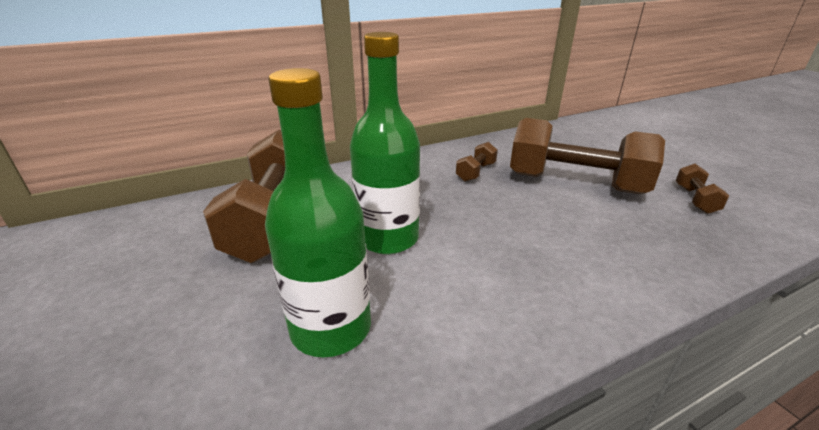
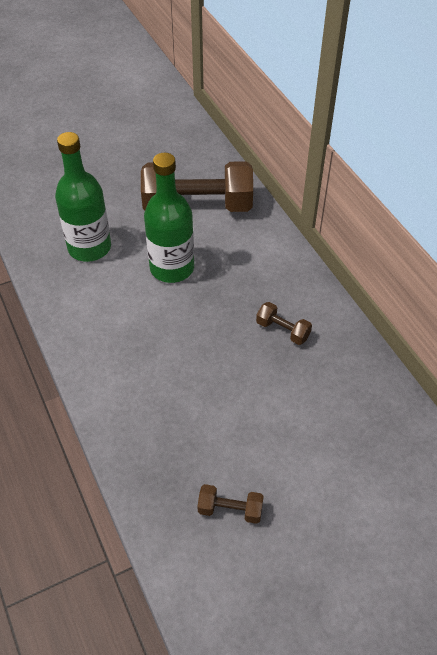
camera: 90 degrees right, 20 degrees up
brown dumbbell [510,118,665,194] -> none

